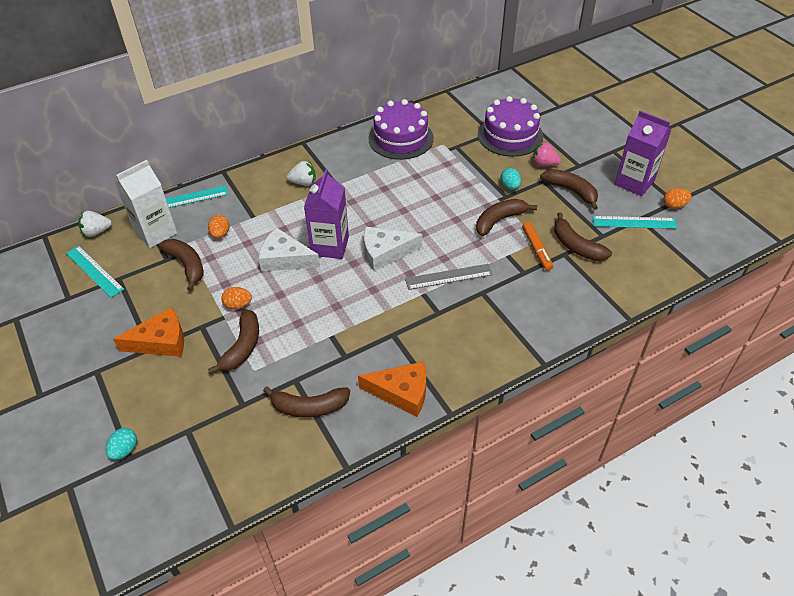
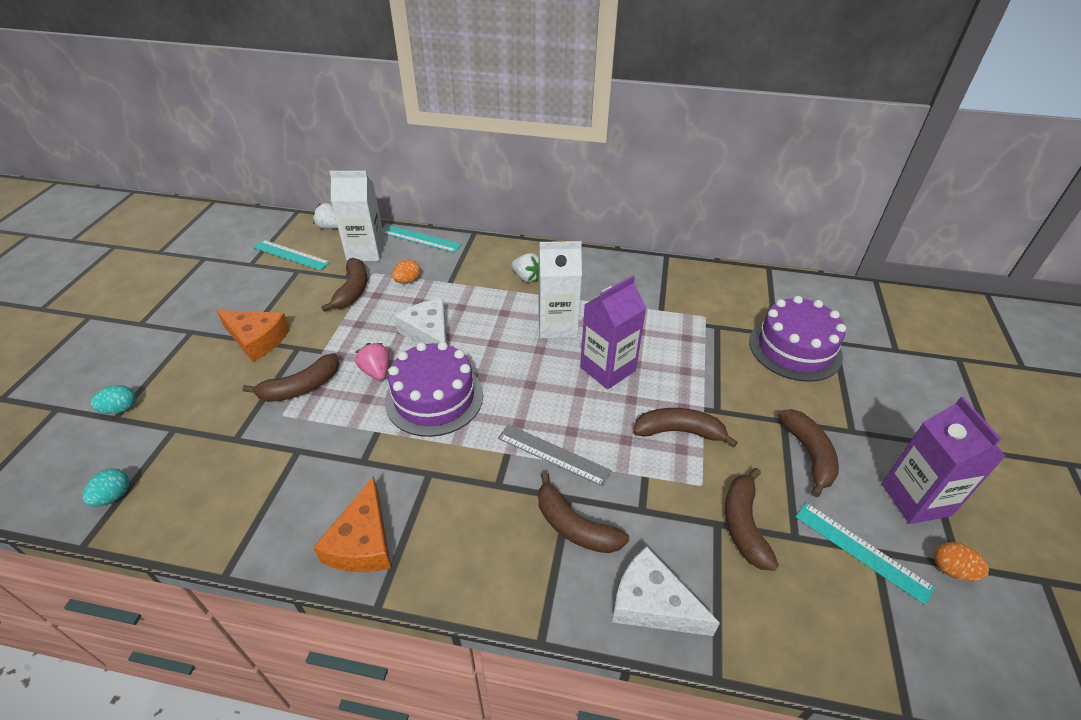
camera: 40 degrees right, 5 degrees down
turquoise ruler [66,246,124,298] -> turquoise ruler turned 60 degrees counterclockwise [253,240,330,271]
orange egg [221,287,252,310] -> none
brown banana [263,386,350,417] -> brown banana moved to [538,472,629,553]
purple carton [304,169,349,259] -> purple carton moved to [580,275,647,389]
orange cheese [358,361,426,417] -> orange cheese turned 45 degrees clockwise [313,476,391,572]
white cheese [364,227,422,271] -> white cheese moved to [612,546,720,636]
purple cake [368,99,434,160] -> purple cake moved to [385,342,483,437]
turquoise egg [500,168,521,190] -> turquoise egg moved to [82,468,129,507]
orange marker [522,222,553,271] -> none
pink strawberry [533,142,561,166] -> pink strawberry moved to [355,343,389,381]
none -> white carton [538,241,582,338]

